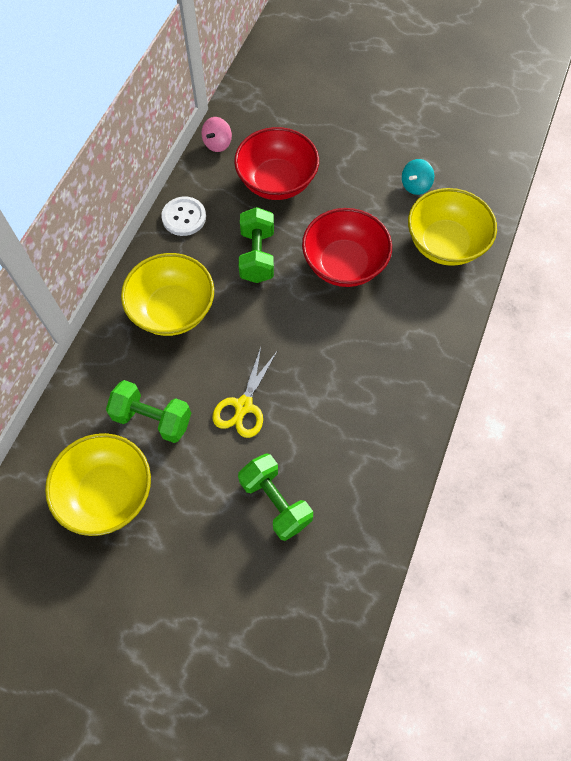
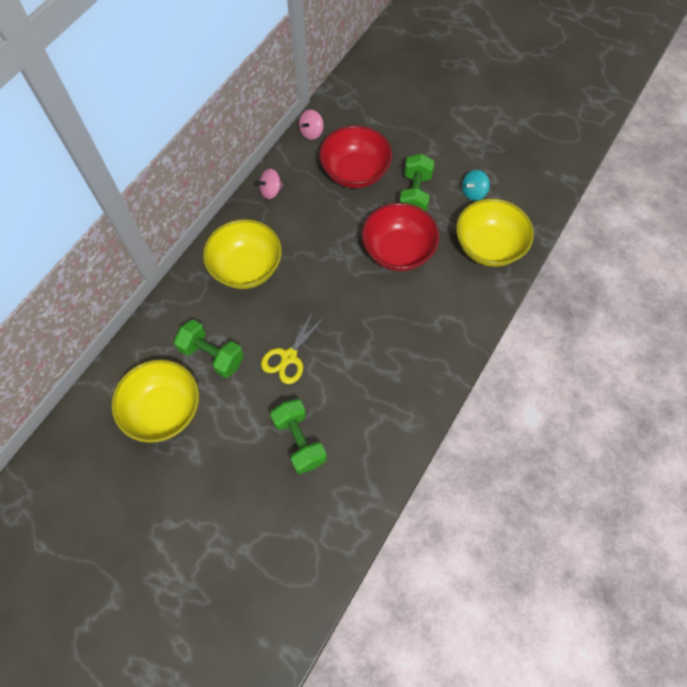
camera: 10 degrees right, 0 degrees up
white button [161,197,206,236] -> pink spinning top [255,168,283,199]
green dumbbell [239,207,274,283] -> green dumbbell moved to [399,154,435,212]

